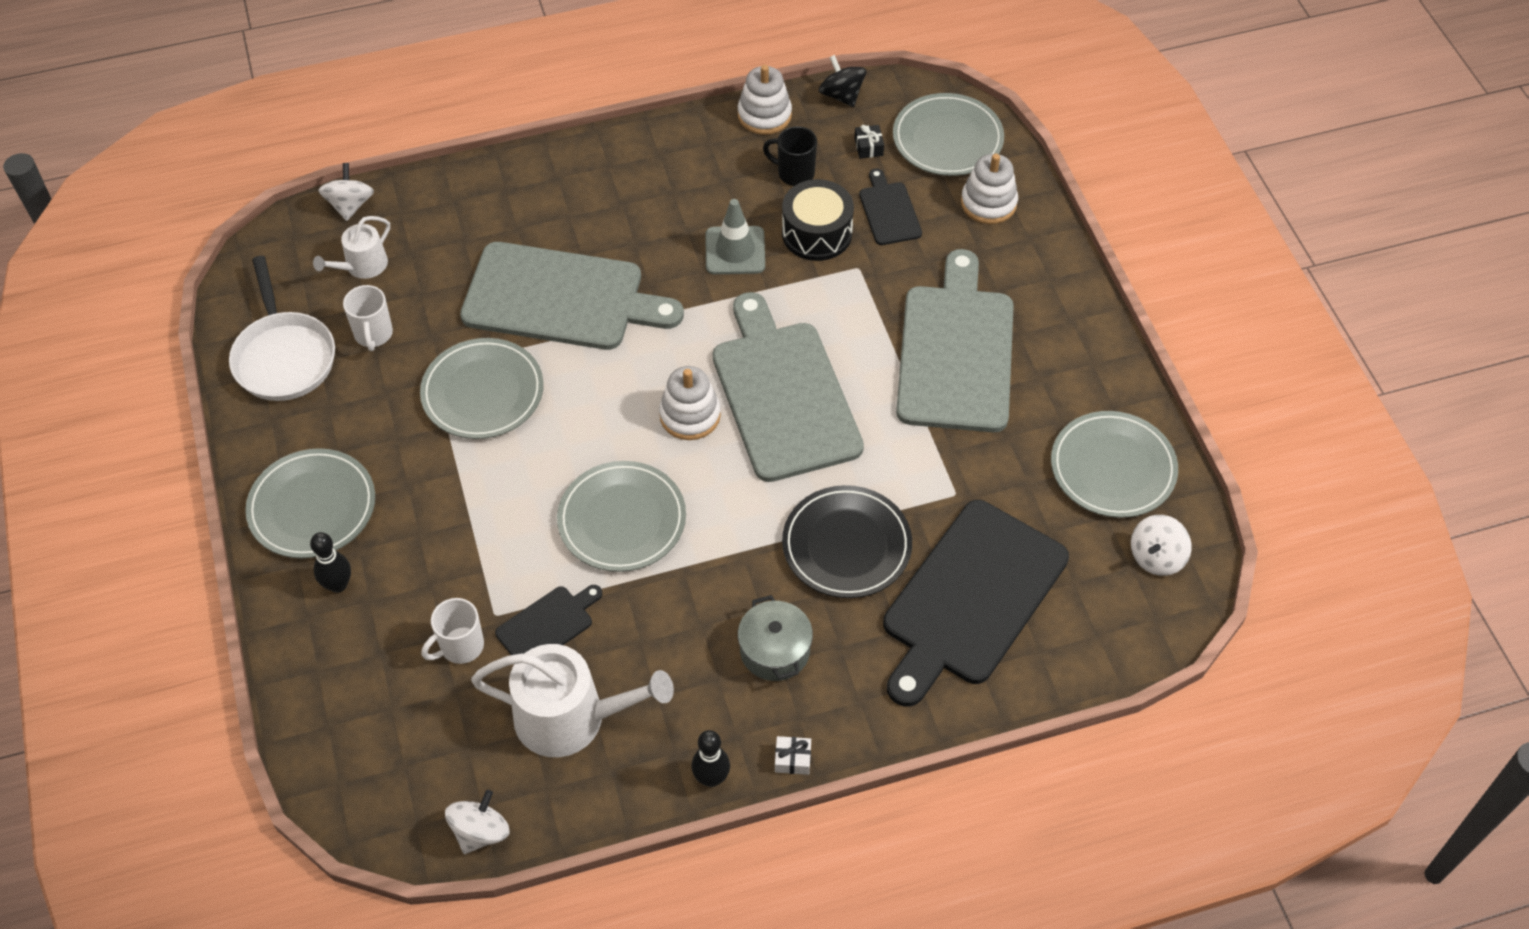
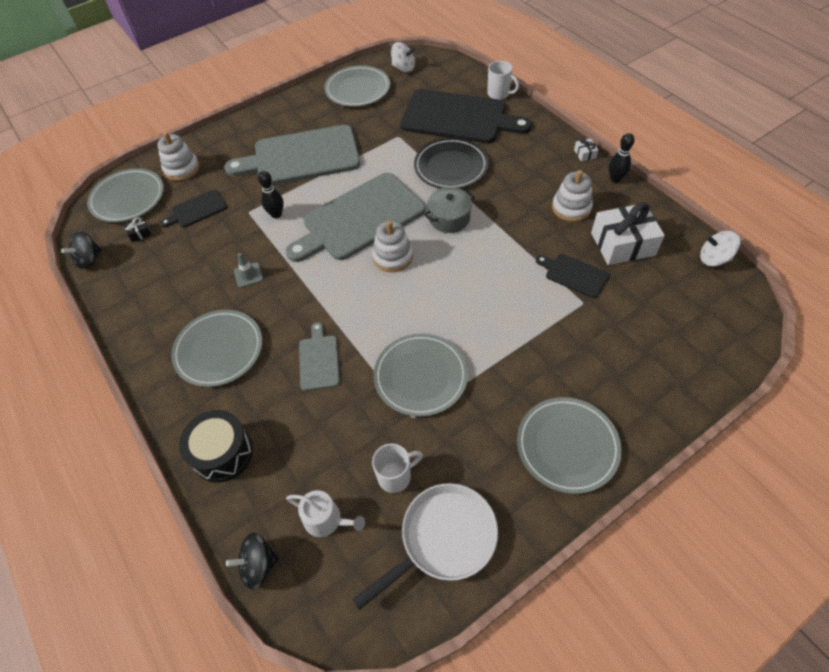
camera: 105 degrees left, 0 degrees up
black bowling pin [310,532,351,593] -> black bowling pin moved to [258,171,284,218]
white spinning top [318,163,374,221] -> black spinning top [226,533,279,589]
white mug [422,598,484,664] -> white mug moved to [487,61,519,100]
grey cutting board [460,242,684,350] -> grey cutting board [299,322,340,391], size x0.46
white watering can [471,644,674,757] -> white gift [591,203,665,265]
grey plate [557,461,686,572] -> grey plate moved to [171,310,262,387]
grey traffic cone [706,199,765,274] -> grey traffic cone [234,253,263,288], size x0.61
white stacking toy [738,65,792,135] -> white stacking toy moved to [552,170,593,222]
grey pot [738,595,813,681] -> grey pot moved to [424,187,475,233]
black mug [763,126,817,186] -> none
black drum [782,179,854,261] -> black drum moved to [179,410,253,482]

